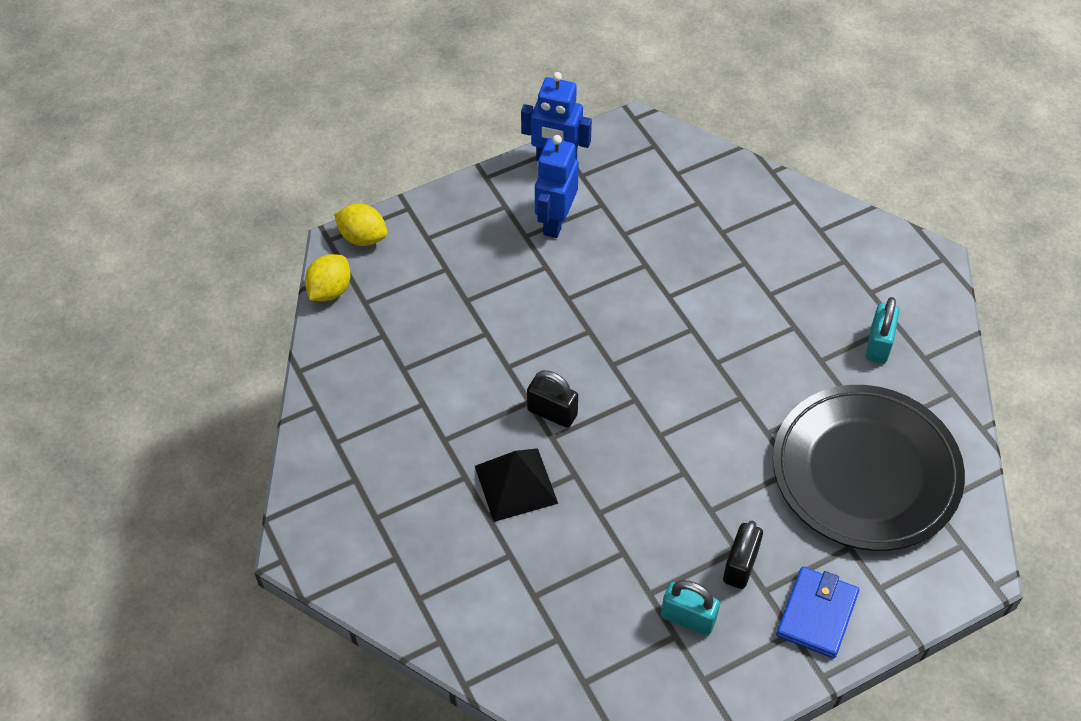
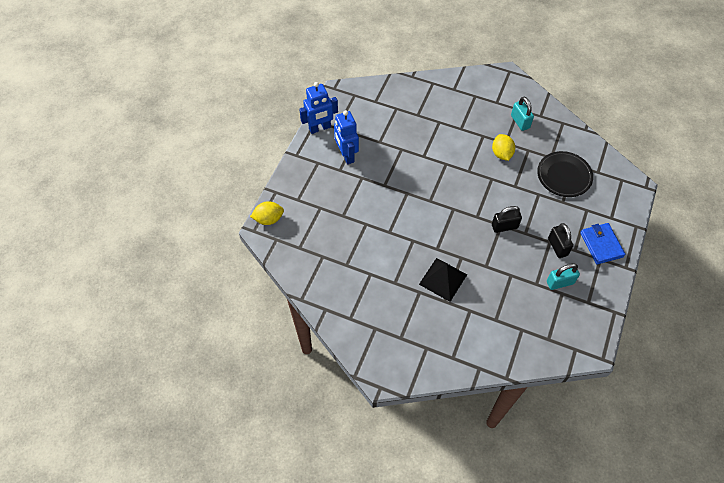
camera: 40 degrees left, 5 degrees up
yellow lemon [305,254,351,301] -> yellow lemon moved to [492,134,515,161]
black padlock [527,370,578,428] -> black padlock moved to [492,206,522,233]
black plate [773,385,965,551] -> black plate [537,151,593,197], size x0.59

